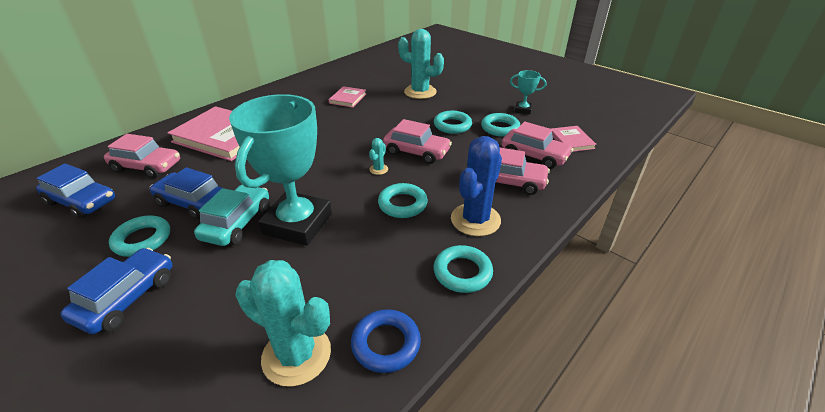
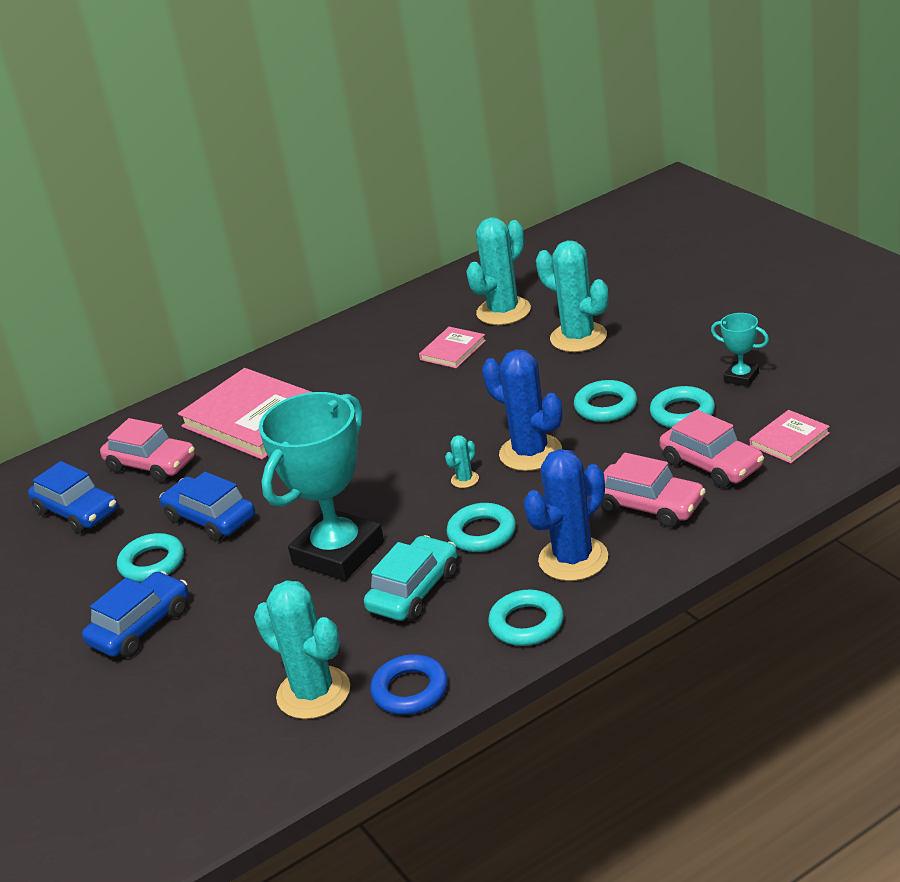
camera: 20 degrees right, 5 degrees down
turquoise car [194,185,269,246] -> turquoise car moved to [364,535,457,621]
pink car [383,119,452,164] -> blue cactus [482,350,563,471]
pink book [551,126,597,152] -> pink book turned 45 degrees clockwise [749,410,830,463]
none -> turquoise cactus [466,217,531,325]

